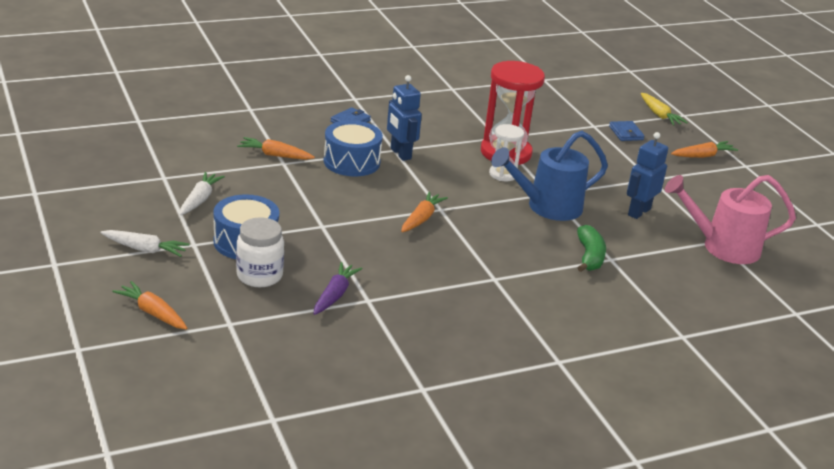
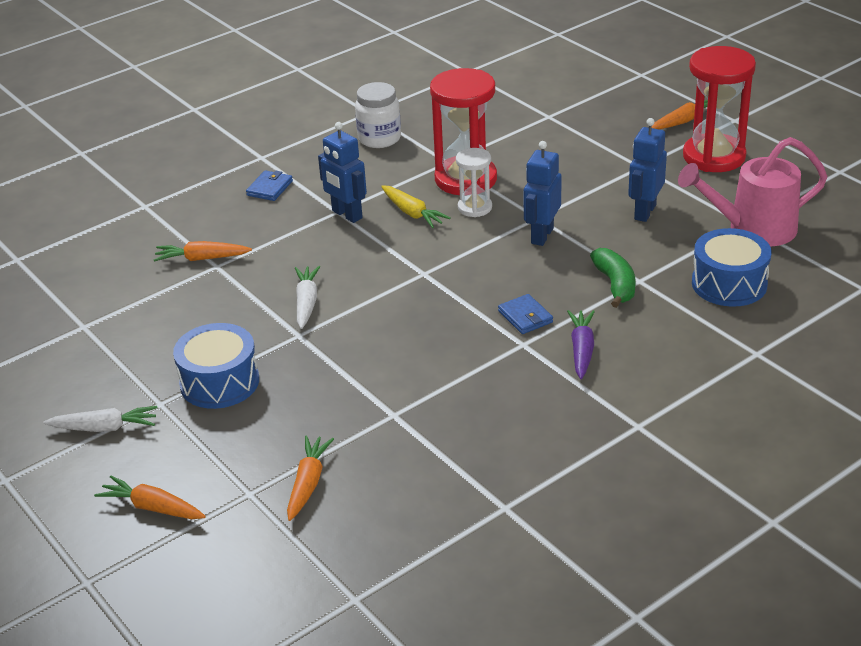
camera: 10 degrees left, 5 degrees up
white carrot [180,172,225,215] -> white carrot moved to [295,266,320,329]
white jar [236,218,284,287] -> white jar moved to [355,82,401,148]
purple carrot [314,262,363,315] -> purple carrot moved to [567,310,595,379]
blue drum [324,120,383,176] -> blue drum moved to [692,228,771,307]
orange carrot [401,191,448,232] -> orange carrot moved to [287,435,334,521]
blue watering can [491,131,608,221] -> blue robot [524,141,562,246]
blue wallet [609,121,645,141] -> blue wallet moved to [498,294,553,334]
yellow carrot [641,93,688,126] -> yellow carrot moved to [381,185,451,228]
none -> red hourglass [683,46,756,172]

